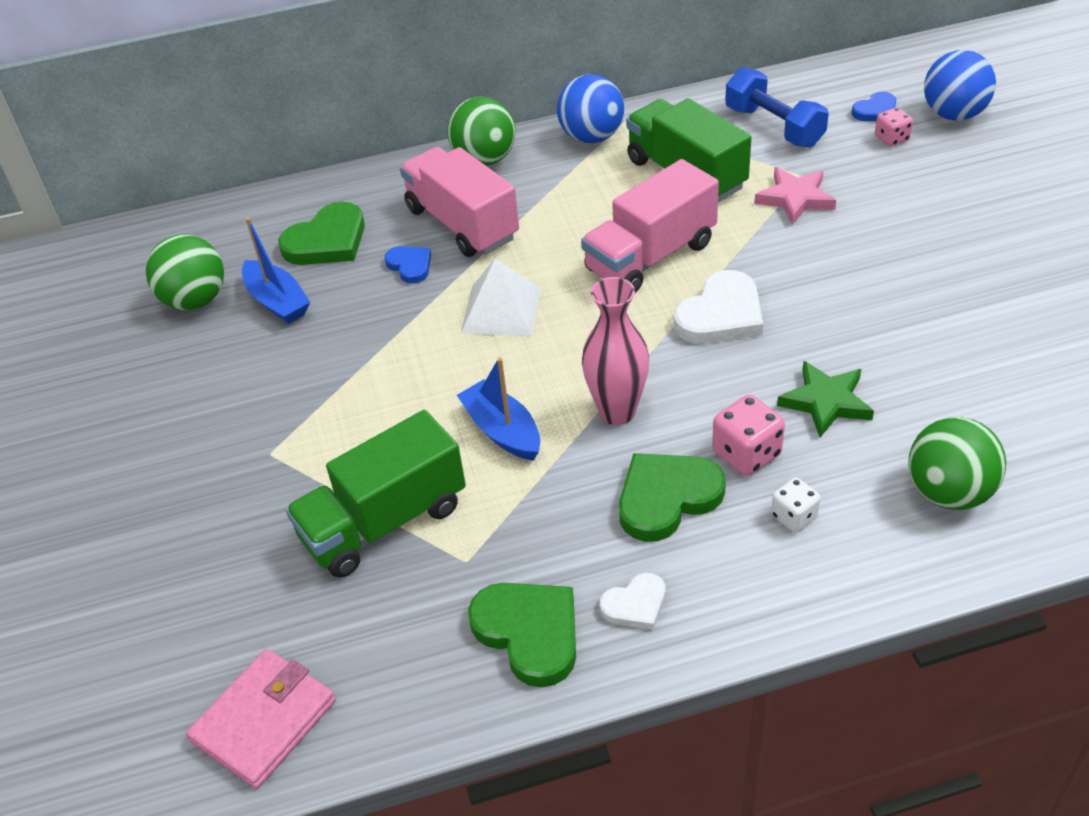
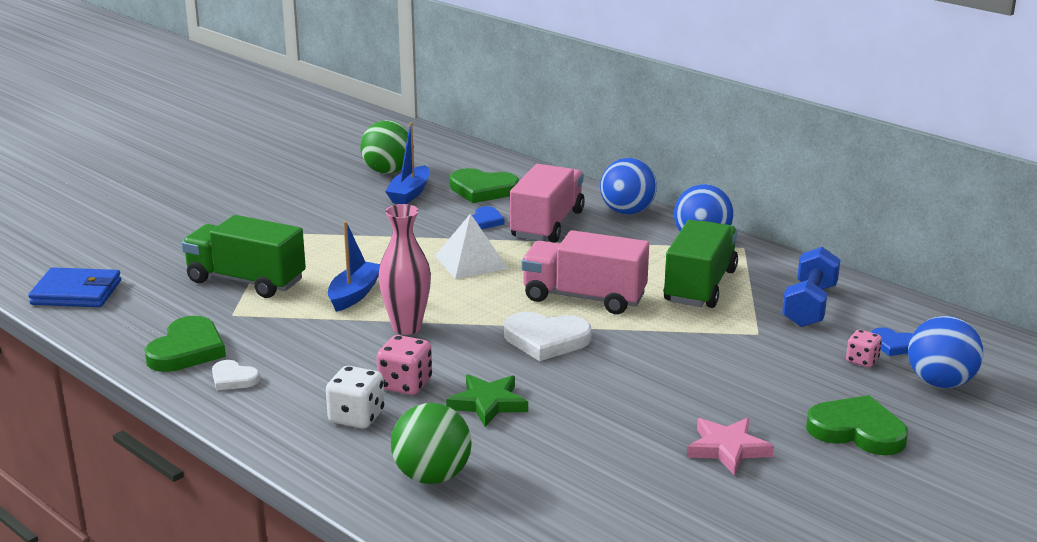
camera: 55 degrees right, 20 degrees down
pink wallet [186,649,336,789] -> blue wallet [28,267,121,307]
green ball [447,97,515,166] -> blue ball [600,158,657,215]
green heart [619,453,726,542] -> green heart moved to [806,395,908,455]
pink star [754,167,836,225] -> pink star moved to [687,418,774,475]
white dice [771,478,821,532] -> white dice [326,366,385,429], size x1.56

